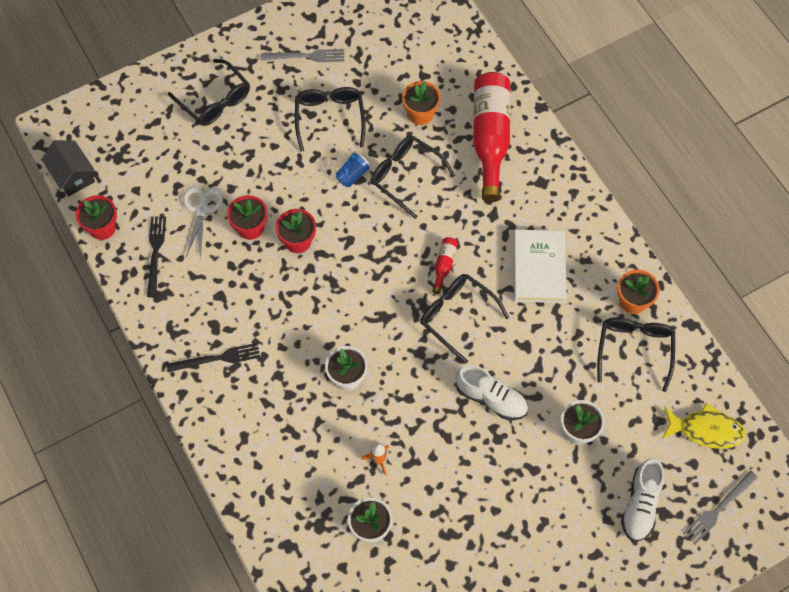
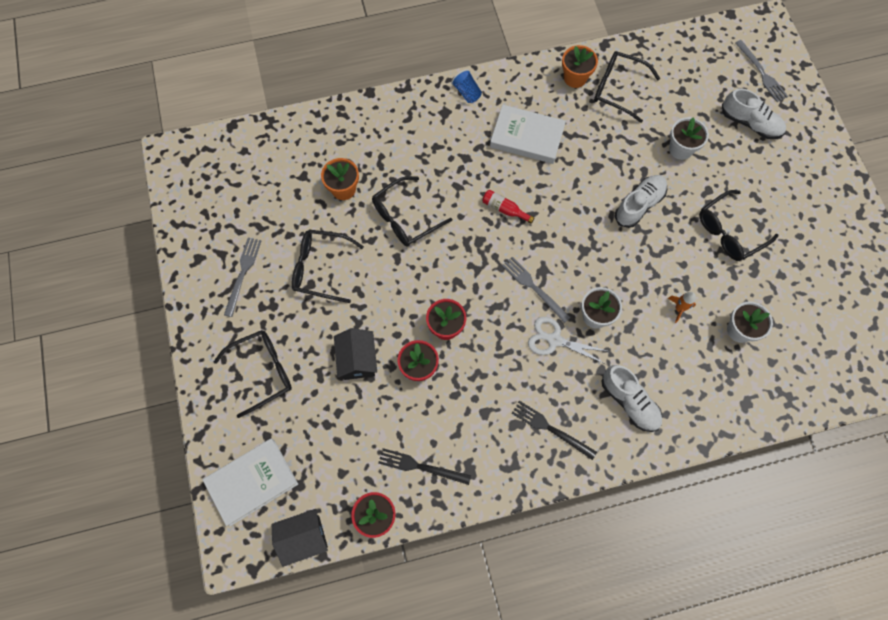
camera: 75 degrees left, 5 degrees up
black fork [166,343,260,372] -> black fork turned 60 degrees counterclockwise [512,401,597,460]
white scissors [183,187,223,258] -> white scissors moved to [528,317,607,364]
blue cup [336,151,371,187] -> blue cup moved to [451,69,482,103]
black glasses [420,274,509,364] -> black glasses moved to [699,190,779,261]
red bottle [473,72,510,202] -> none
yellow fish [662,403,746,449] -> none
none -> white book [203,438,298,527]
none -> black house [334,328,377,380]
none -> grey fork [502,257,571,323]
none -> white shoe [601,365,662,432]

